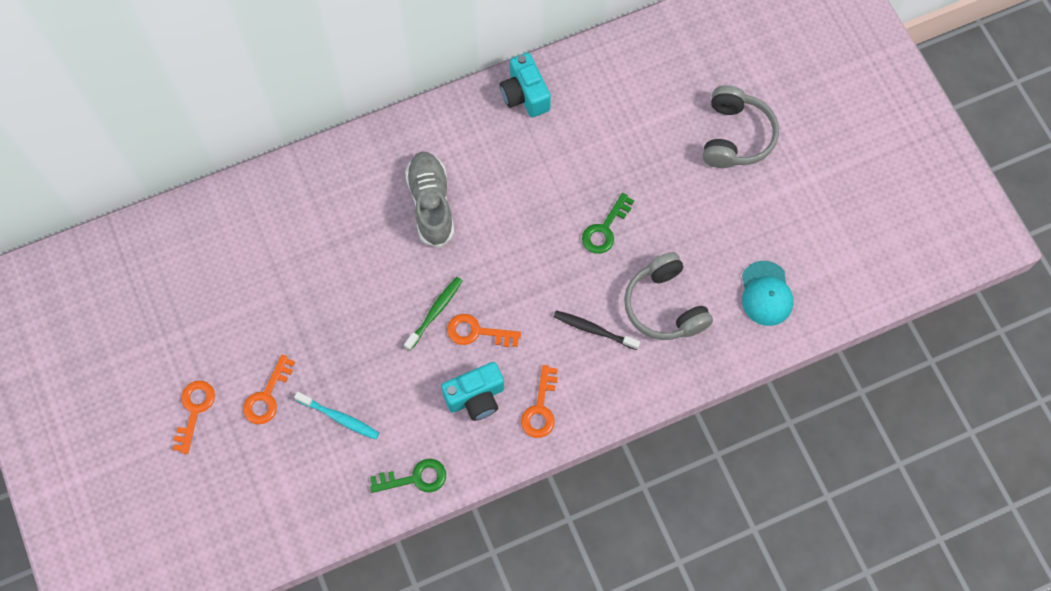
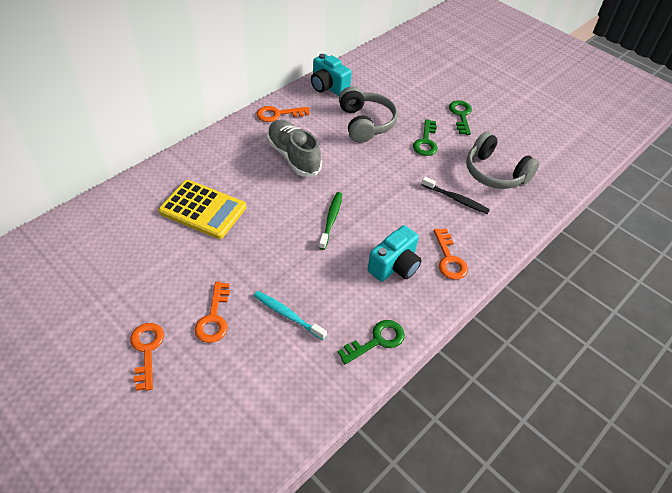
camera: 25 degrees left, 20 degrees down
turquoise toothbrush [294,392,379,440] -> turquoise toothbrush turned 150 degrees counterclockwise [254,291,327,340]
orange key [447,314,521,347] -> orange key moved to [257,106,310,122]
black toothbrush [554,310,640,350] -> black toothbrush turned 150 degrees counterclockwise [421,177,490,214]
grey headphones [703,85,779,168] -> grey headphones moved to [339,86,398,143]
turquoise cap [742,261,794,326] -> none
none -> yellow calculator [159,180,246,239]
none -> green key [449,100,472,135]

